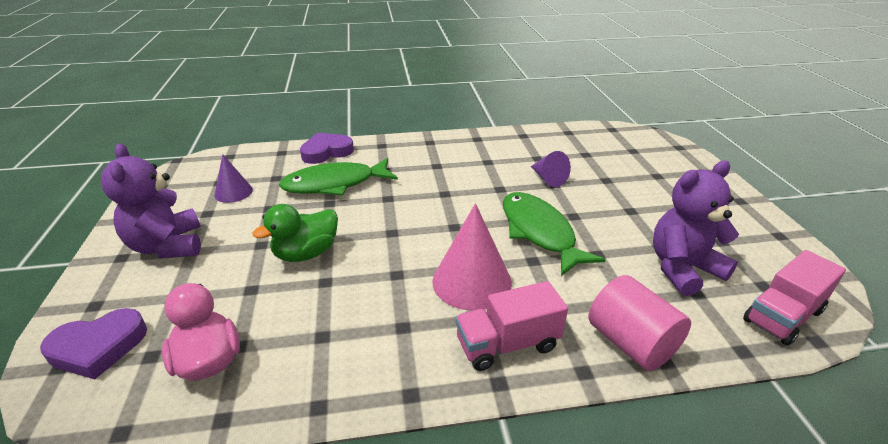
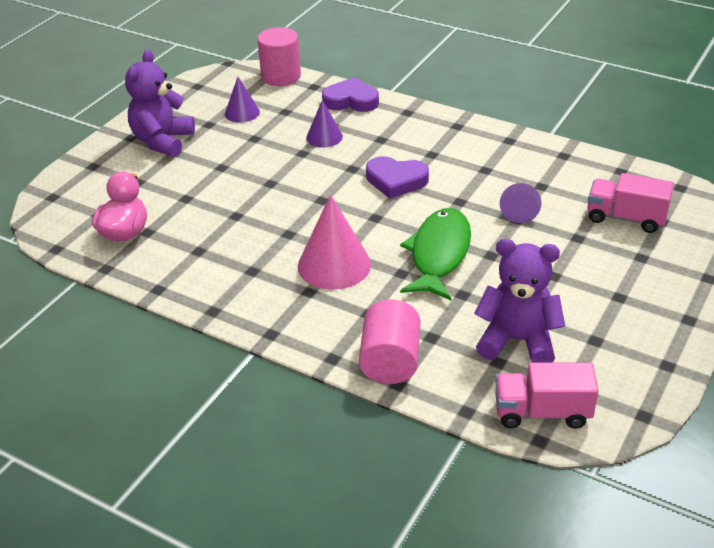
camera: 40 degrees right, 5 degrees up
purple heart [40,308,147,379] -> purple heart moved to [366,156,429,199]
green duck [252,204,338,262] -> none
green fish [279,158,398,196] -> purple cone [306,100,343,148]
pink truck [455,281,568,371] -> pink truck moved to [587,173,674,233]
none -> pink cylinder [257,27,301,86]

